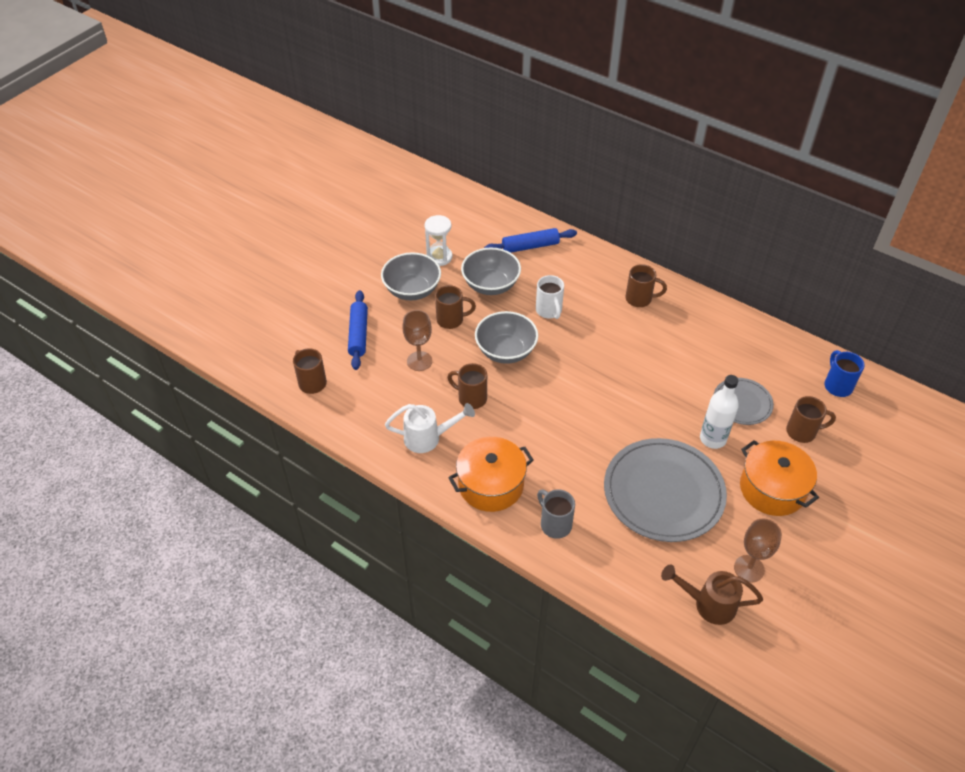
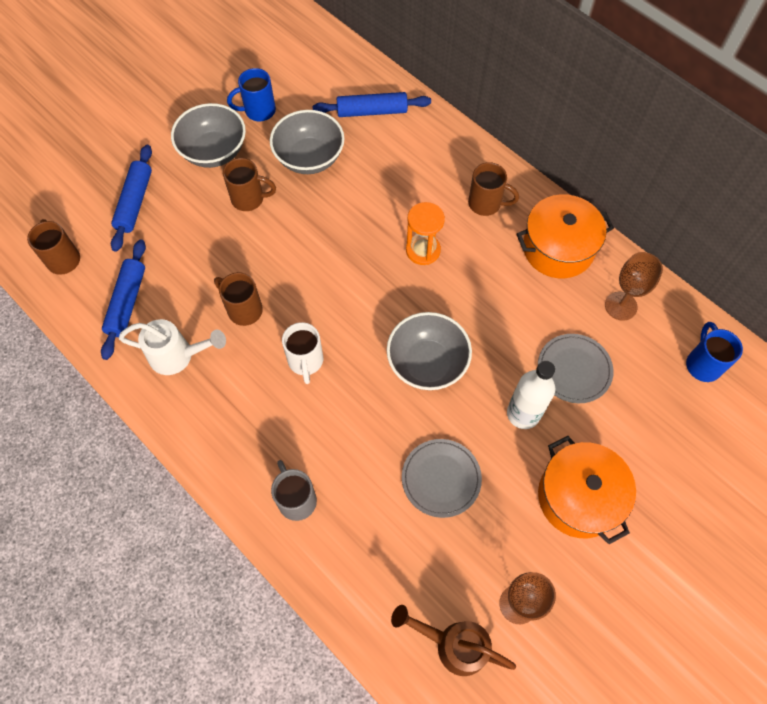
camera: 10 degrees right, 15 degrees up
brown goblet [403,310,432,371] -> brown goblet moved to [605,252,663,321]
white hourglass [425,215,452,266] -> blue mug [227,68,276,121]
orange pot [448,437,534,512] -> orange pot moved to [516,194,614,278]
grey bowl [475,311,538,364] -> grey bowl moved to [387,312,472,390]
white mug [536,275,564,319] -> white mug moved to [282,322,323,384]
grey plate [604,438,727,542] -> grey plate [402,439,482,518], size x0.53
brown mug [786,396,836,443] -> none
none -> blue rolling pin [101,239,146,360]
none -> orange hourglass [406,202,445,265]

